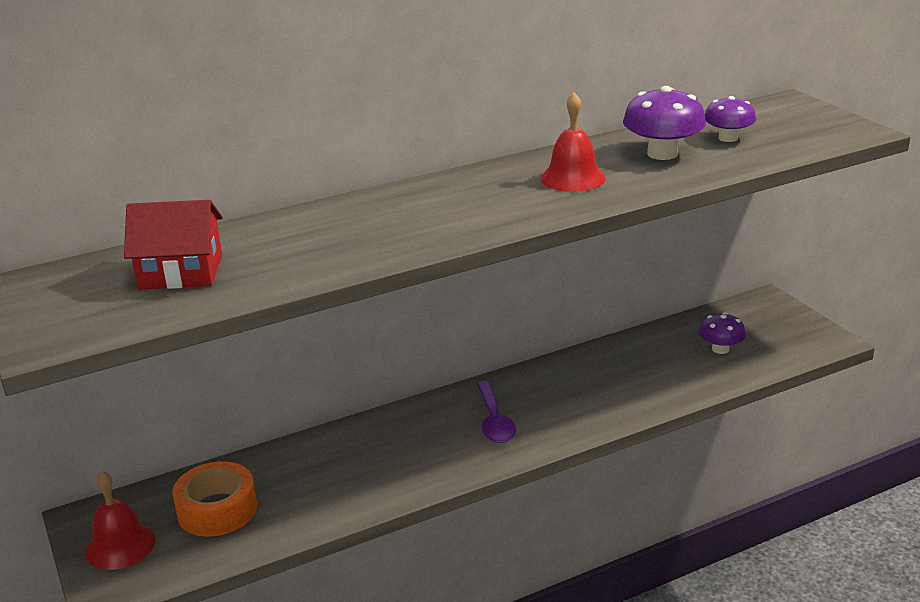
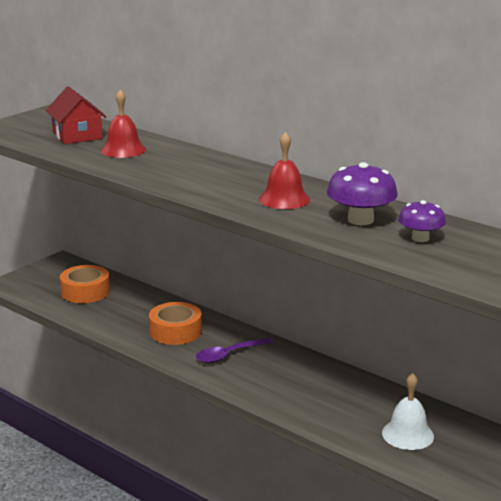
camera: 65 degrees right, 5 degrees down
red bell [85,471,155,570] -> red bell moved to [101,89,146,158]
purple mushroom [699,312,746,354] -> white bell [382,373,434,450]
none -> orange tape [149,302,202,345]

